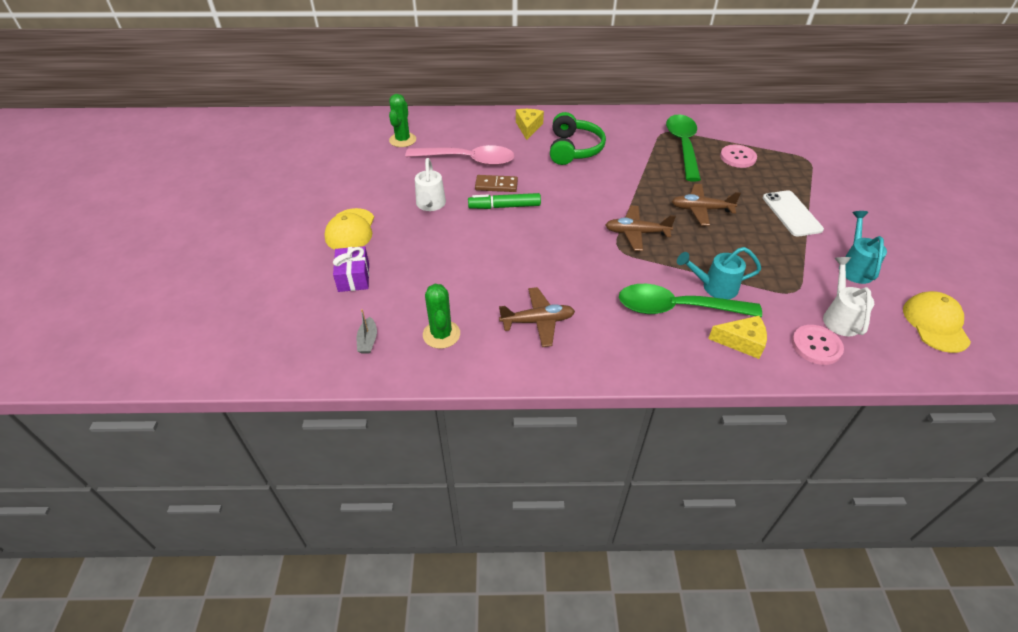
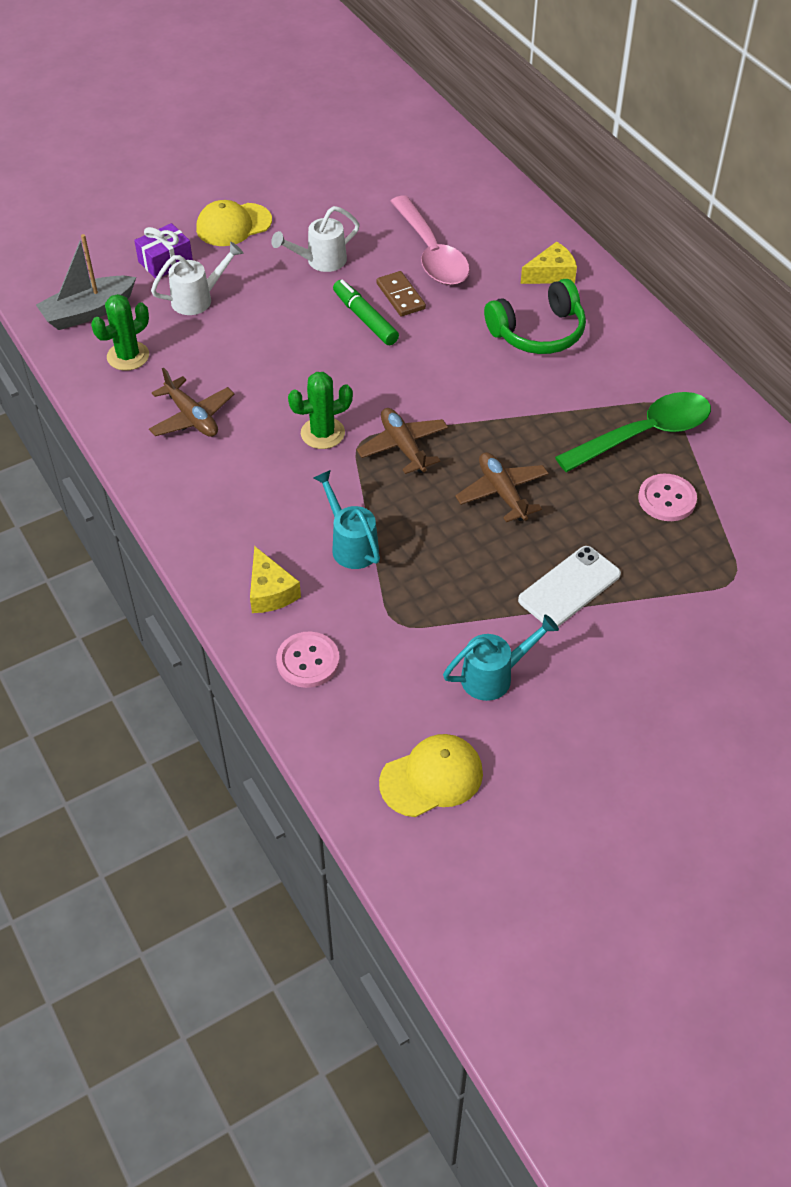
camera: 60 degrees right, 5 degrees up
grey boat [357,309,377,354] -> grey boat [36,234,136,330], size x2.06
green cactus [389,94,416,147] -> green cactus moved to [288,372,353,449]
green spoon [619,284,762,317] -> none
white watering can [823,257,874,336] -> white watering can moved to [151,242,243,315]

